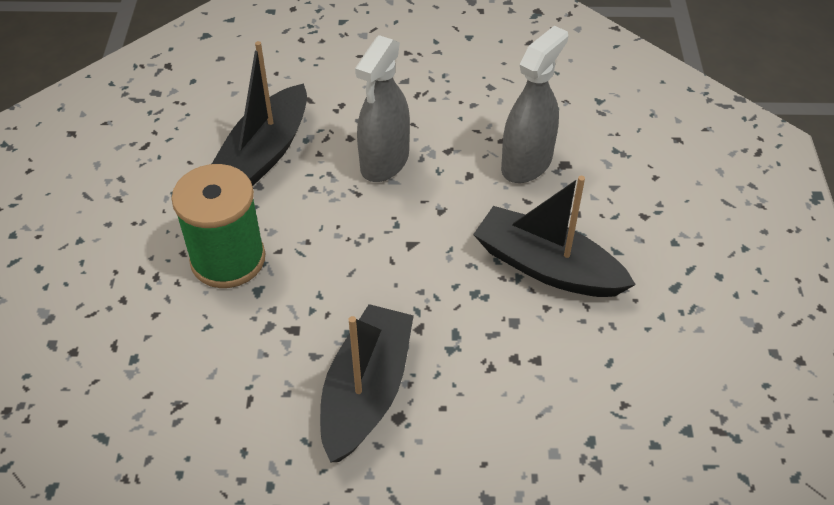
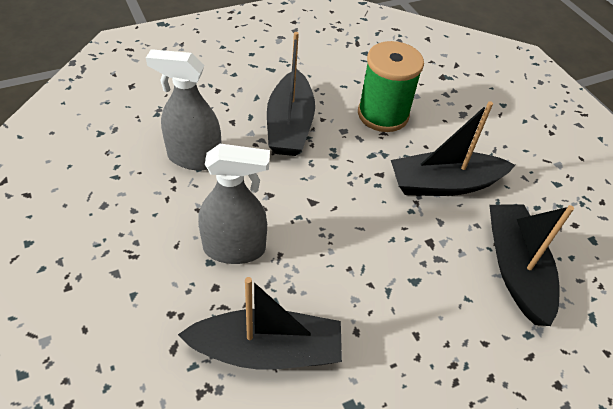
camera: 120 degrees left, 0 degrees up
green spool [171,164,265,288] -> green spool moved to [358,41,424,132]
none -> black boat [489,204,574,326]

